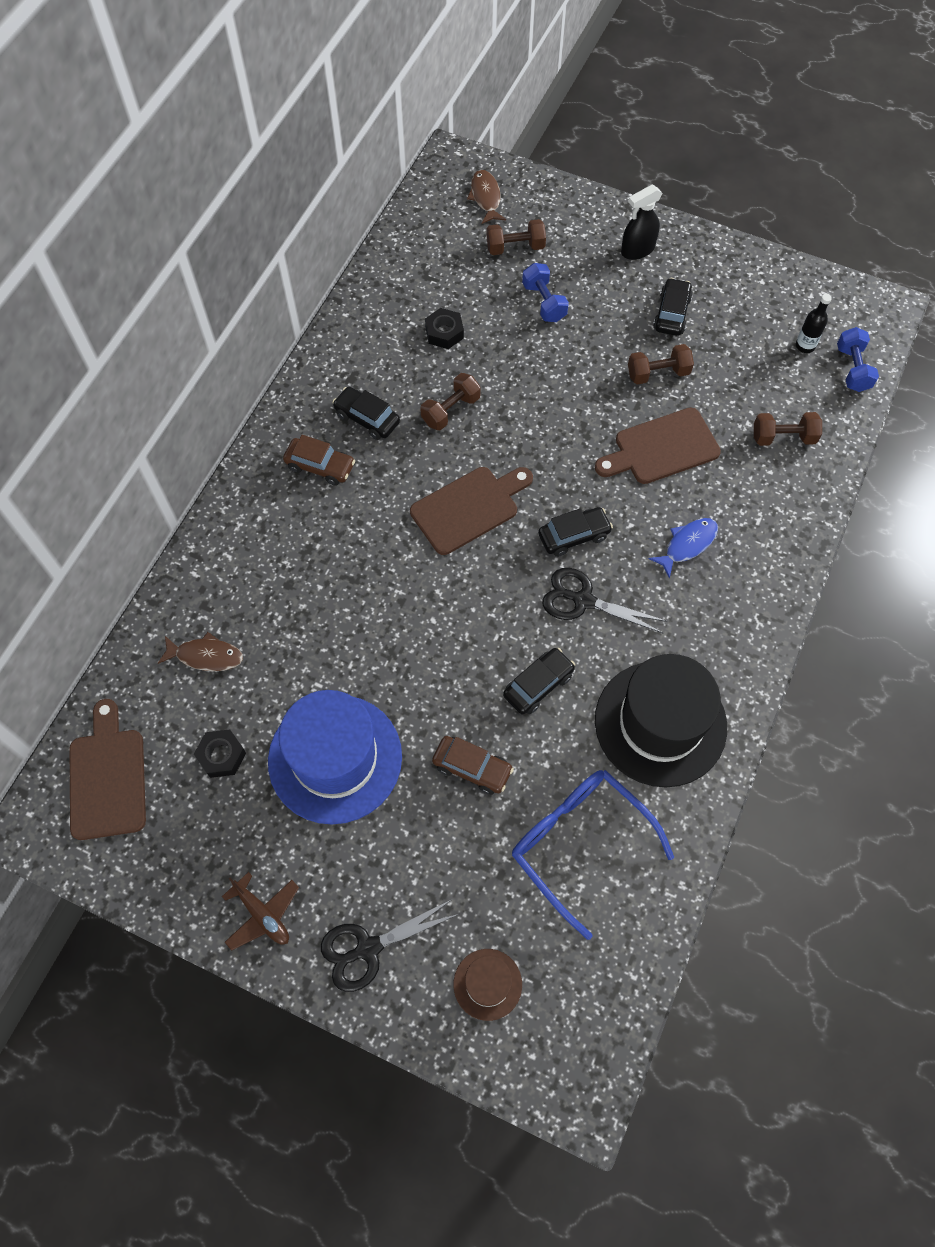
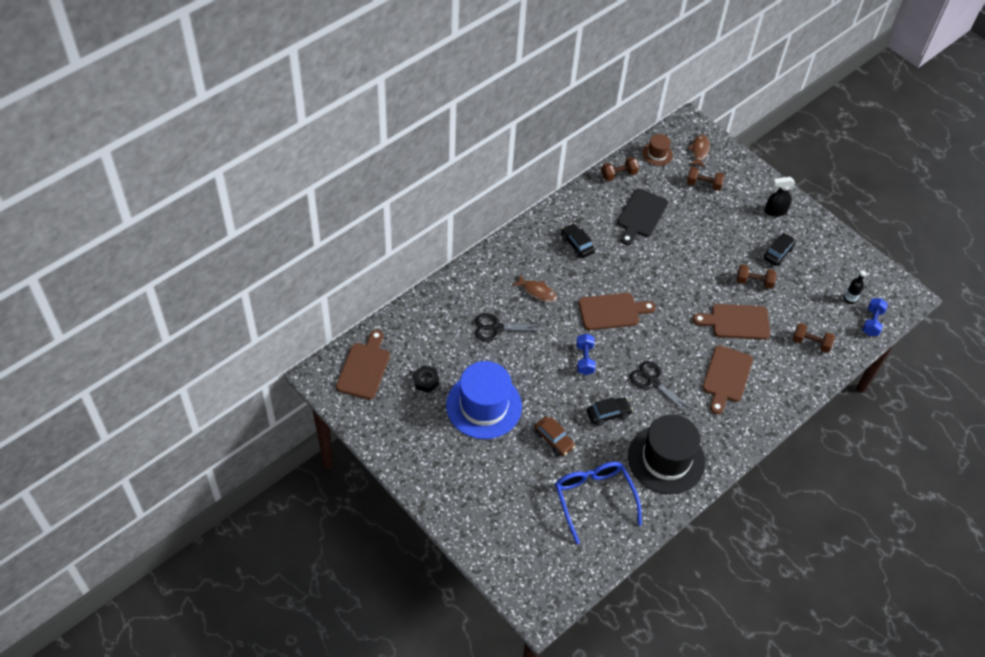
camera: 20 degrees right, 10 degrees down
brown fish [158,632,243,671] -> brown fish moved to [512,274,557,302]
brown plane [222,872,299,951] -> none
brown car [283,435,355,486] -> none
black scissors [321,900,459,992] -> black scissors moved to [475,313,546,342]
brown dumbbell [420,373,481,430] -> brown dumbbell moved to [601,157,639,181]
black nut [425,308,464,349] -> black cutting board [617,188,668,245]
brown hat [454,949,522,1021] -> brown hat moved to [642,134,673,166]
blue dumbbell [522,263,569,322] -> blue dumbbell moved to [576,334,596,375]
black car [538,507,613,557] -> none
blue fish [649,518,718,578] -> brown cutting board [702,345,753,414]

